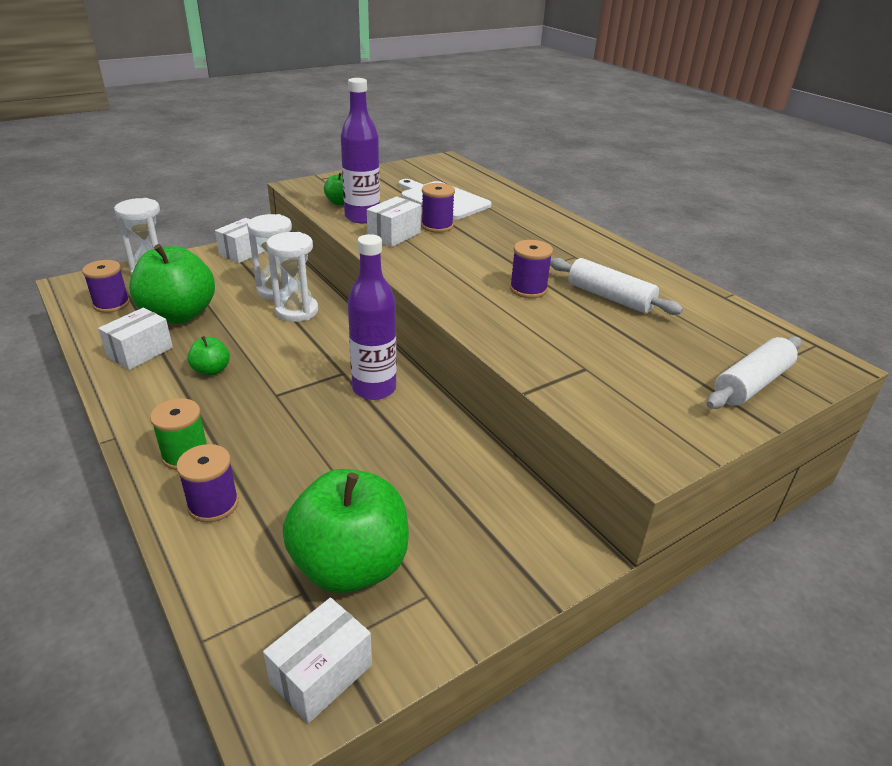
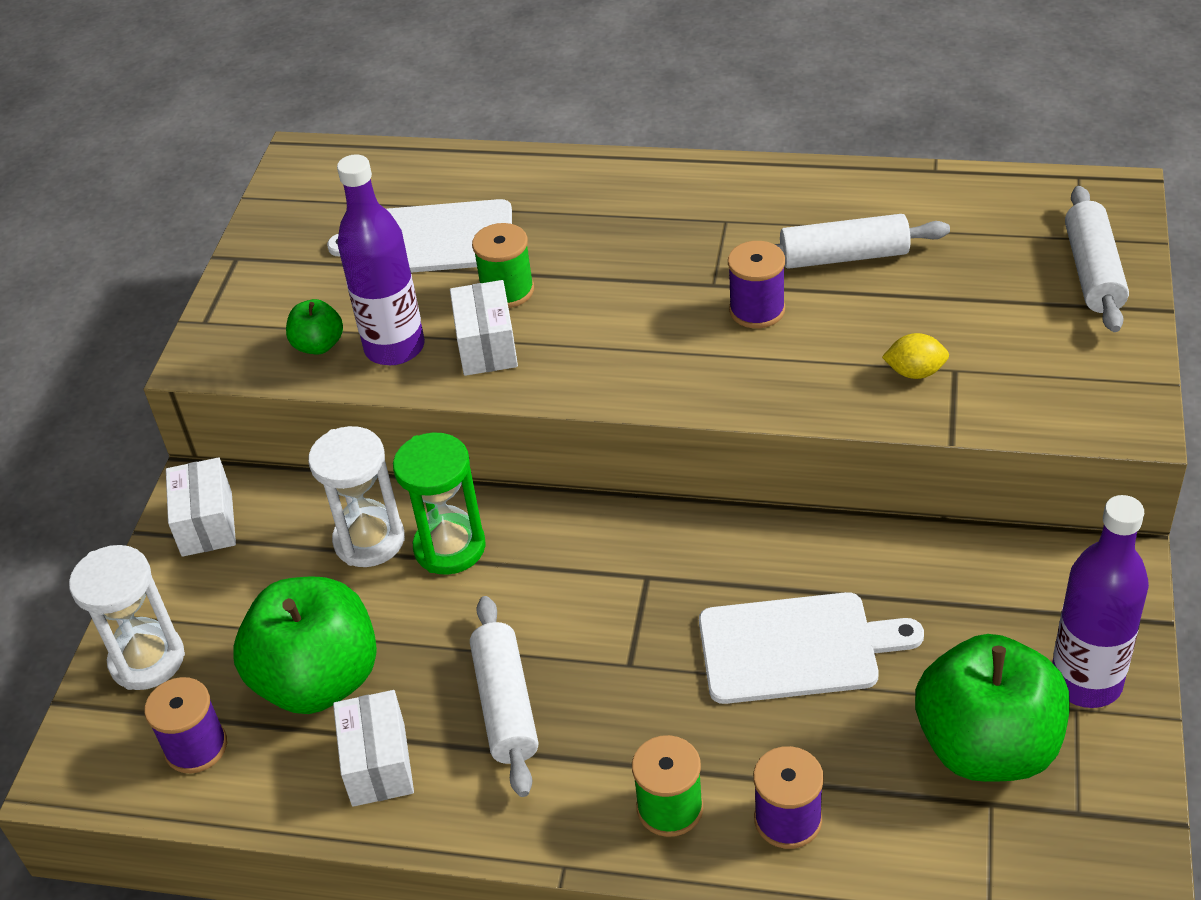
camera: 40 degrees left, 10 degrees up
green apple [187,336,230,376] -> white rolling pin [470,596,538,797]
white box [263,598,372,724] -> none
white hourglass [266,232,318,322] -> green hourglass [393,432,486,575]
purple bottle [348,234,397,400] -> purple bottle moved to [1052,495,1149,708]
purple spool [421,183,455,233] -> green spool [472,223,534,308]
none -> white cutting board [699,592,924,704]
none -> yellow lemon [882,333,949,379]

